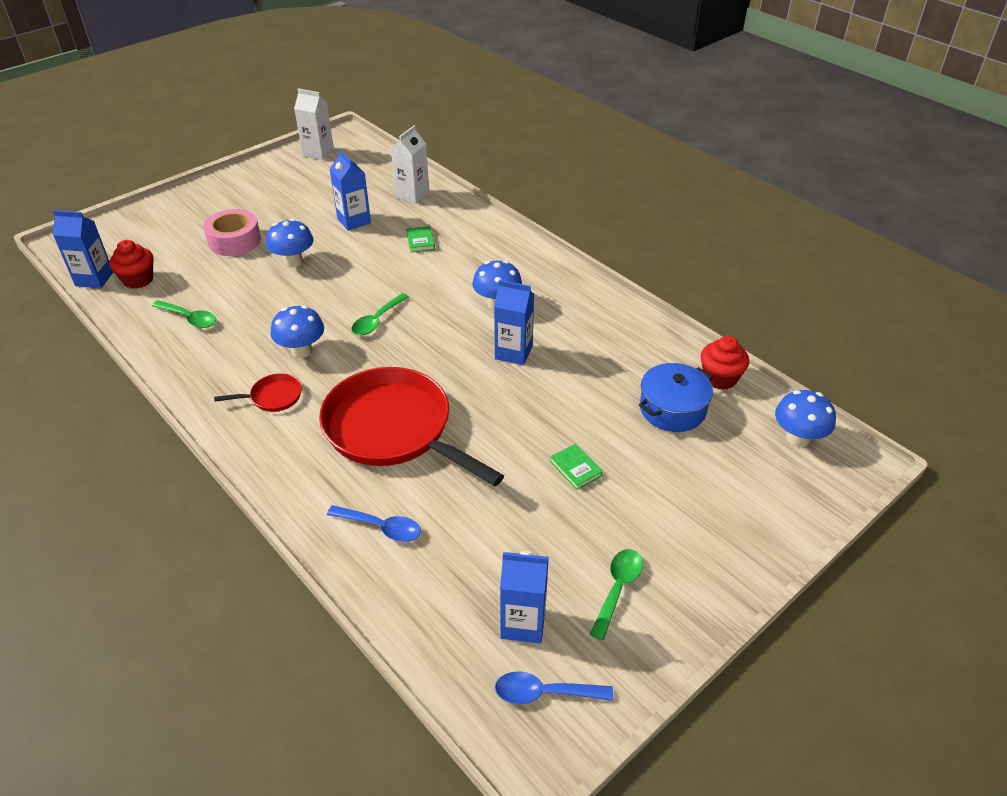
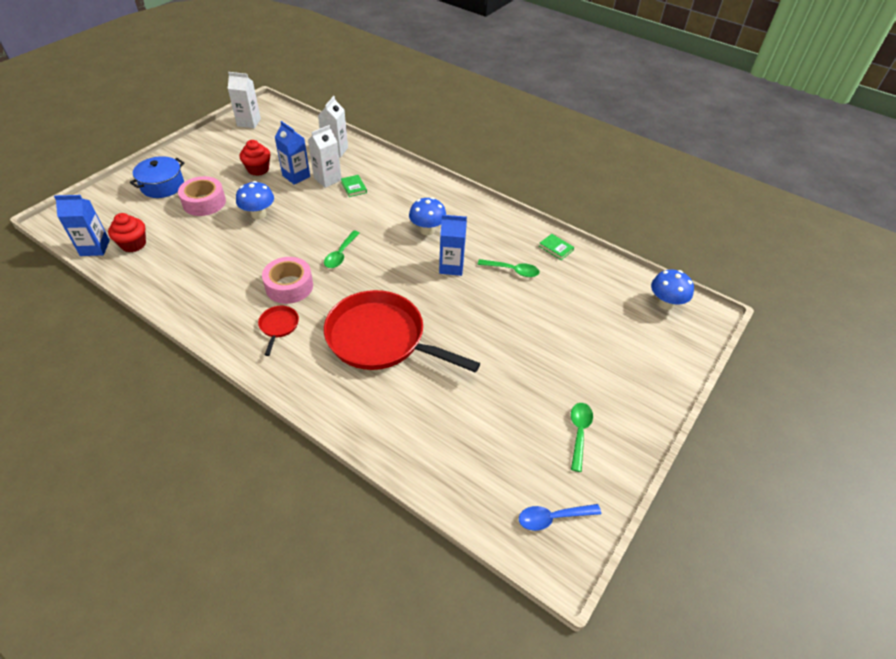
camera: 15 degrees left, 5 degrees up
green spoon [152,300,216,328] -> green spoon moved to [478,259,539,277]
red pan [214,373,302,412] -> red pan turned 60 degrees counterclockwise [258,306,299,356]
blue mushroom [271,305,324,358] -> pink tape [262,257,313,304]
blue spoon [327,505,421,542] -> none
blue carton [500,551,549,644] -> none
green book [550,444,603,490] -> green book moved to [539,234,574,260]
blue pot [639,363,713,432] -> blue pot moved to [130,156,184,198]
red cupcake [701,336,749,390] -> red cupcake moved to [239,140,271,176]
none -> white carton [308,125,341,188]

